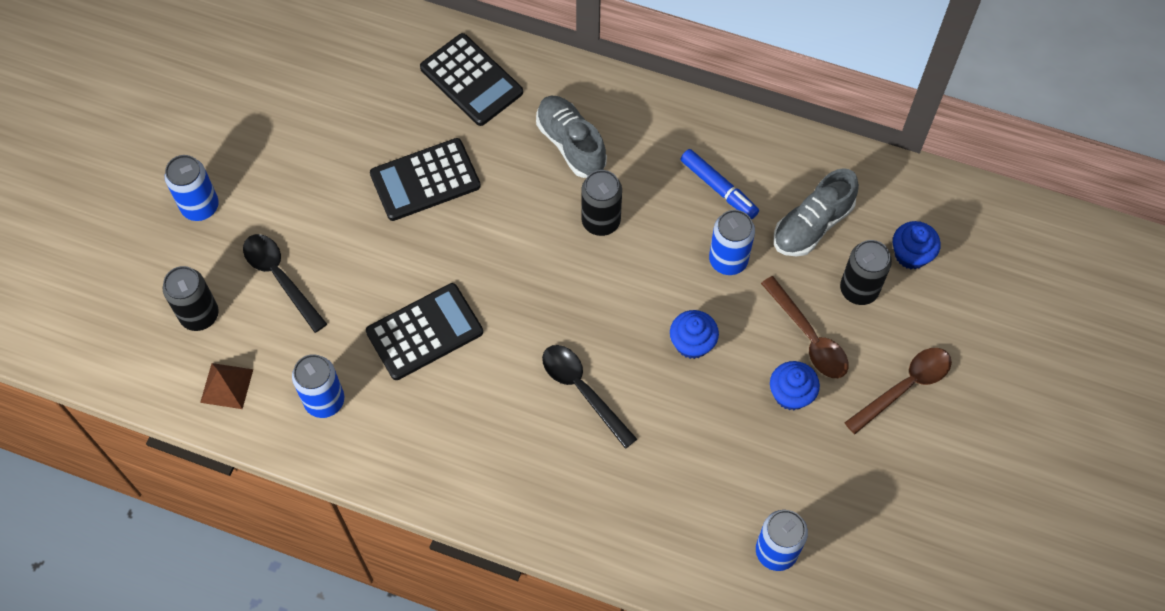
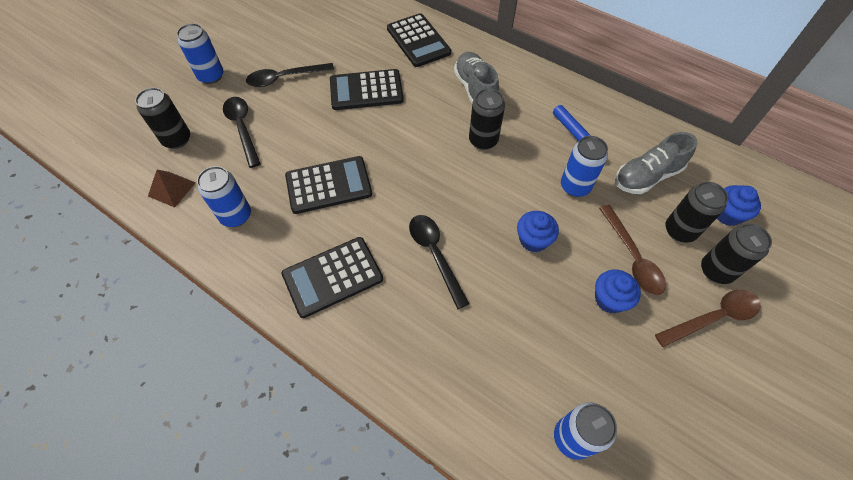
camera: 15 degrees right, 5 degrees down
none -> black spoon [246,63,334,87]
none -> black calculator [282,237,383,318]
none -> black can [701,224,772,284]

